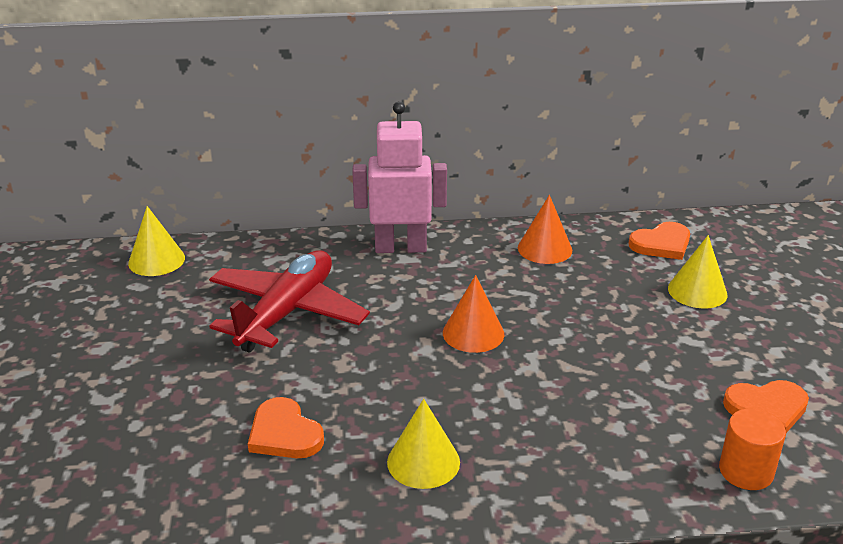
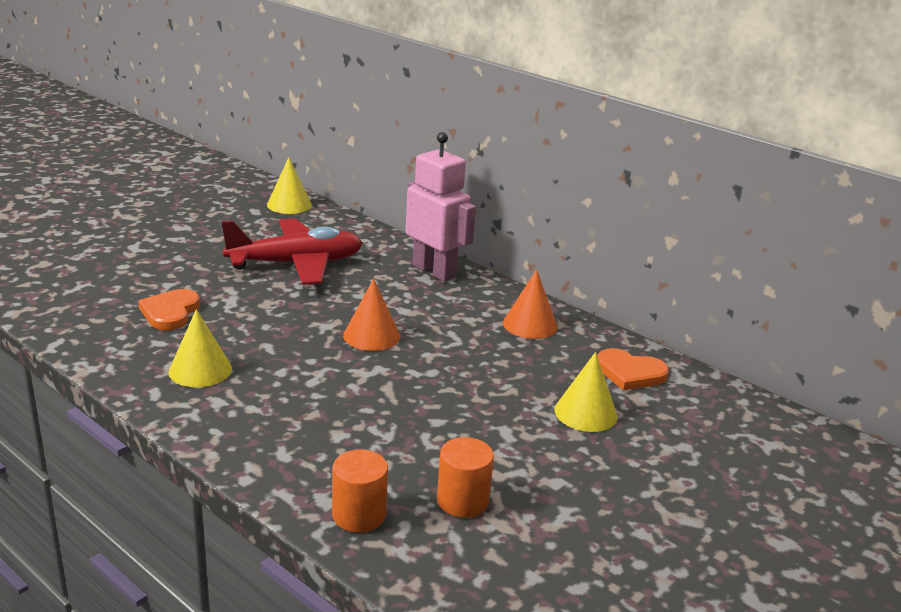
camera: 45 degrees right, 5 degrees down
orange heart [723,380,809,433] -> orange cylinder [437,437,494,518]

